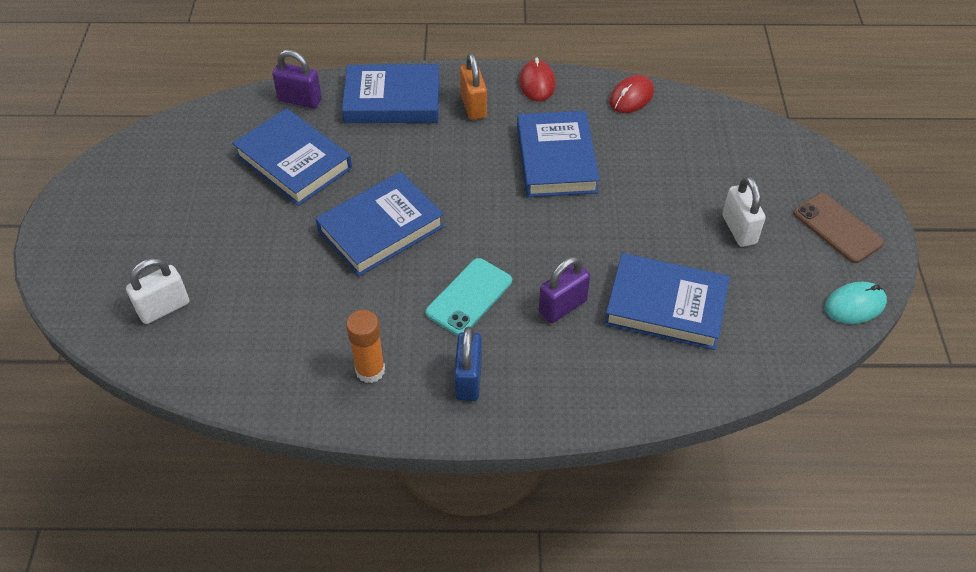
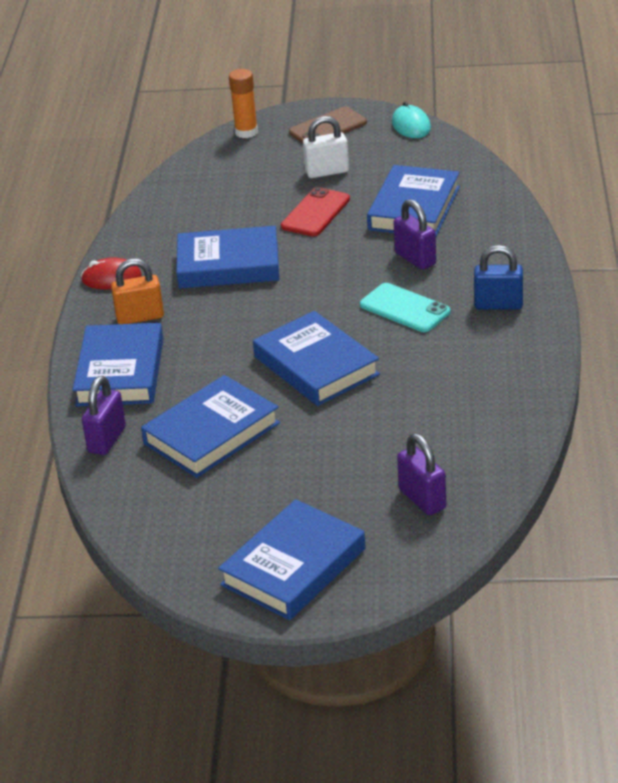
camera: 85 degrees left, 15 degrees down
white padlock [126,258,189,324] -> purple padlock [397,433,446,515]
orange glue stick [346,310,385,383] -> orange glue stick moved to [229,69,258,138]
red mouse [609,75,654,113] -> none
none -> blue book [218,499,366,620]
none -> red phone [281,187,350,236]

